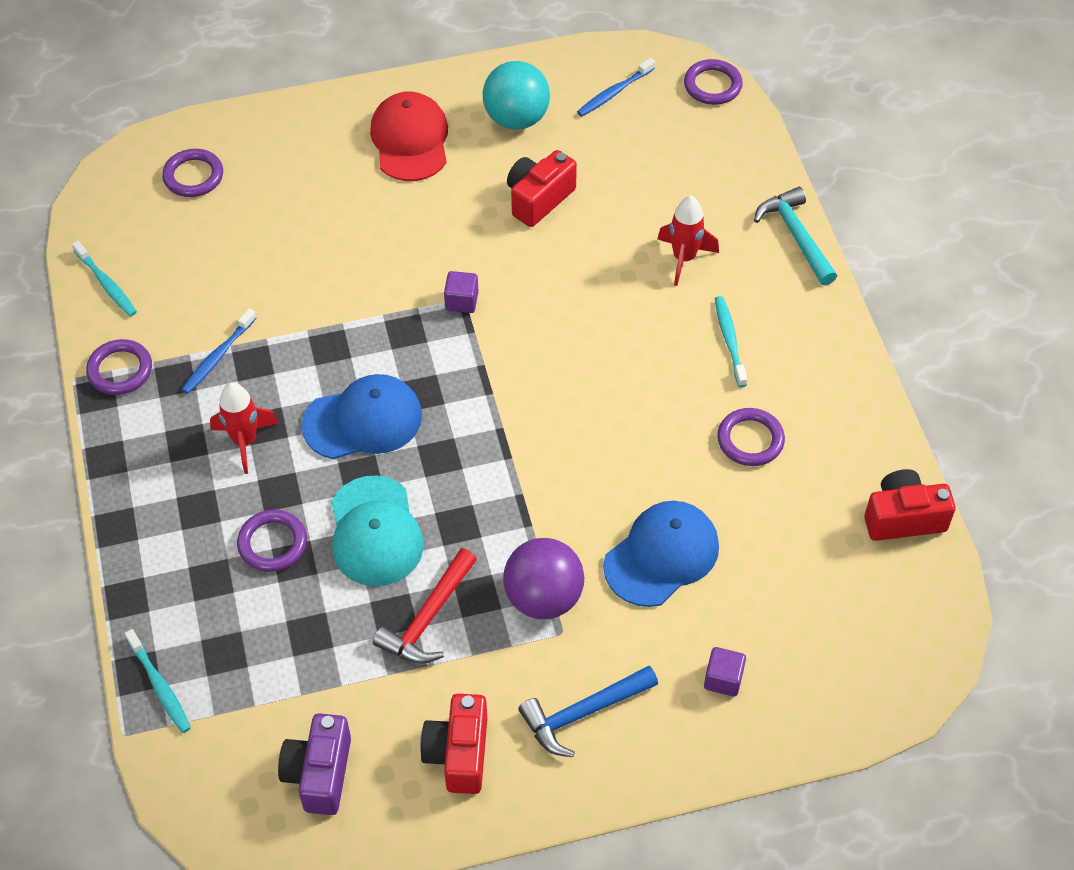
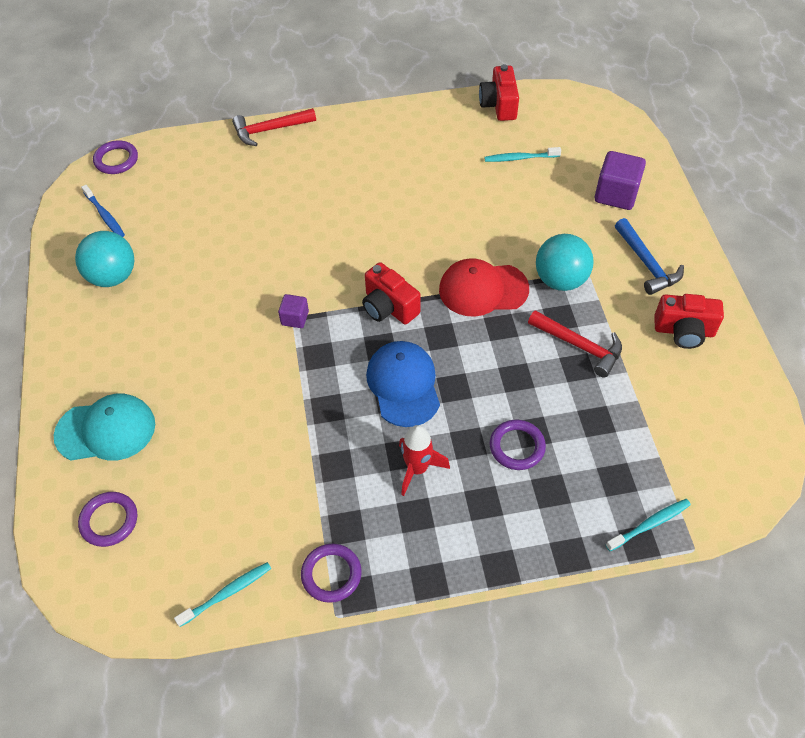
camera: 85 degrees left, 0 degrees up
blue toothbrush [181,309,256,394] -> none
purple camera [278,713,351,815] -> none
turquoise cap [331,475,424,586] -> turquoise cap moved to [54,393,155,461]
red cap [370,92,448,181] -> red cap moved to [439,258,529,317]
purple ball [503,538,584,619] -> turquoise ball [536,234,594,291]
red camera [507,150,577,227] -> red camera moved to [362,262,420,324]
blue cap [603,501,719,607] -> none
red rocket [657,196,719,286] -> none
purple cube [704,647,746,697] -> purple cube [595,151,646,210], size x1.78
turquoise toothbrush [715,296,747,387] -> turquoise toothbrush moved to [484,147,561,162]
purple ring [717,408,785,466] -> none
turquoise hammer [754,187,837,285] -> red hammer [232,108,316,146]

